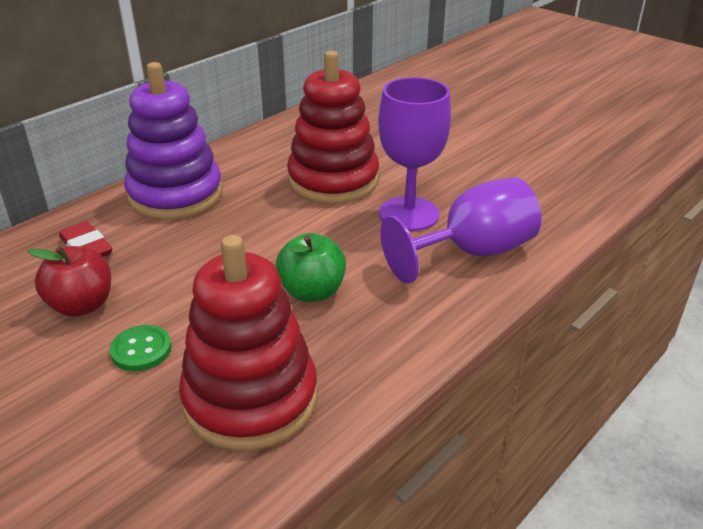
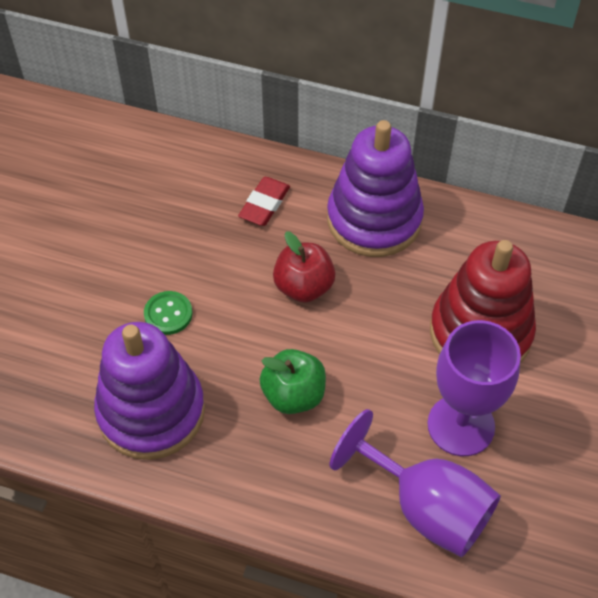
camera: 65 degrees right, 20 degrees up
red apple [28,246,111,317] -> red apple moved to [273,231,335,303]
red stacking toy [179,235,318,451] -> purple stacking toy [94,322,205,460]

